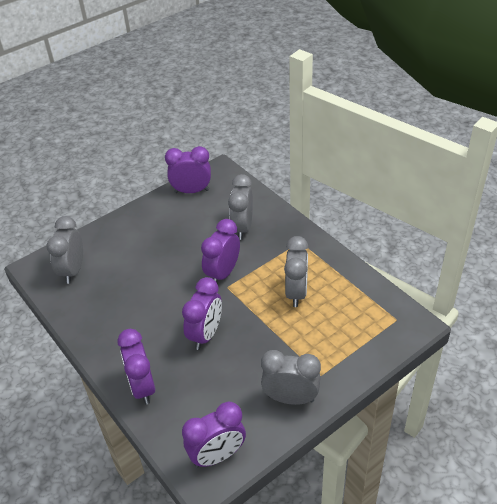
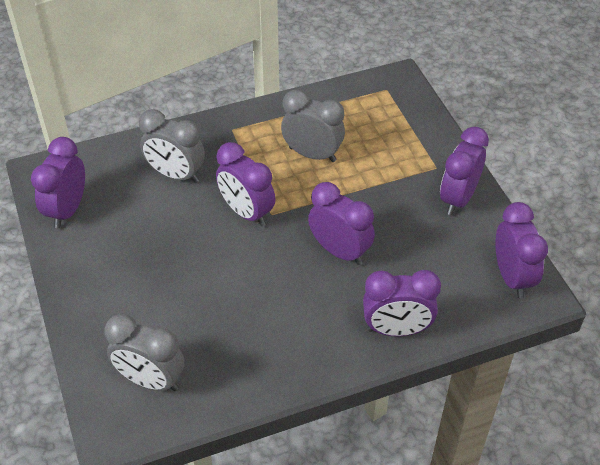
camera: 75 degrees left, 5 degrees up
grey clock [261,350,321,405] -> purple clock [440,126,489,215]

